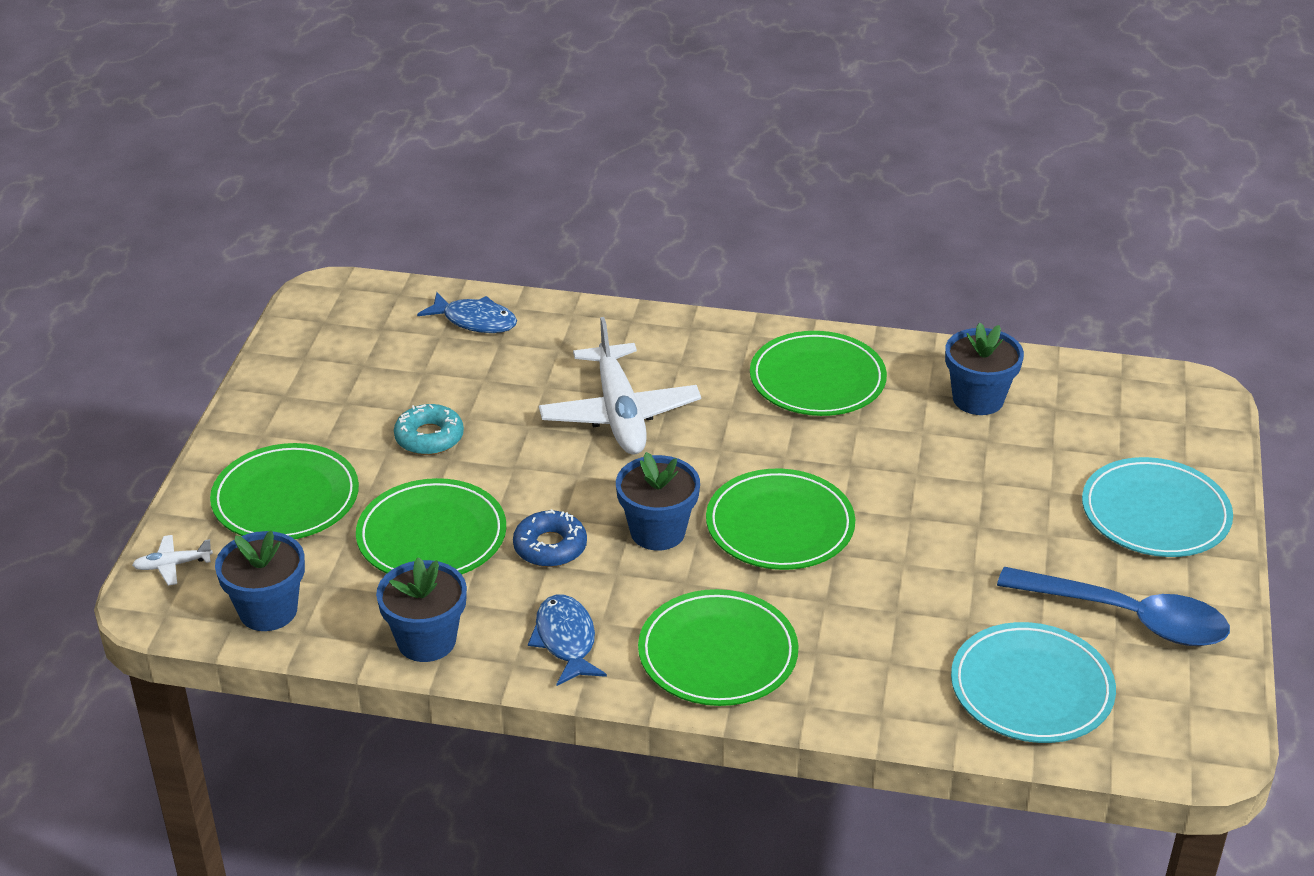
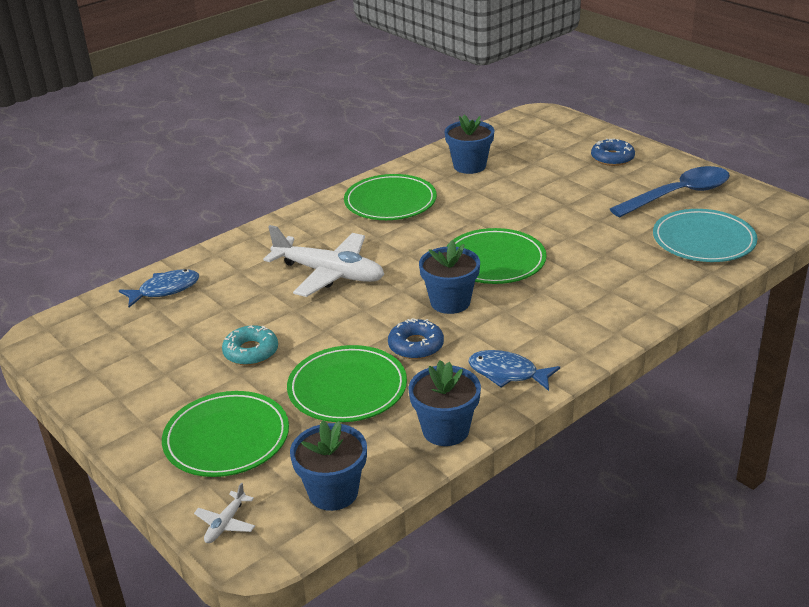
camera: 50 degrees left, 5 degrees down
green plate [638,589,798,706] -> none
turquoise plate [1082,457,1233,557] -> blue donut [591,138,635,166]

